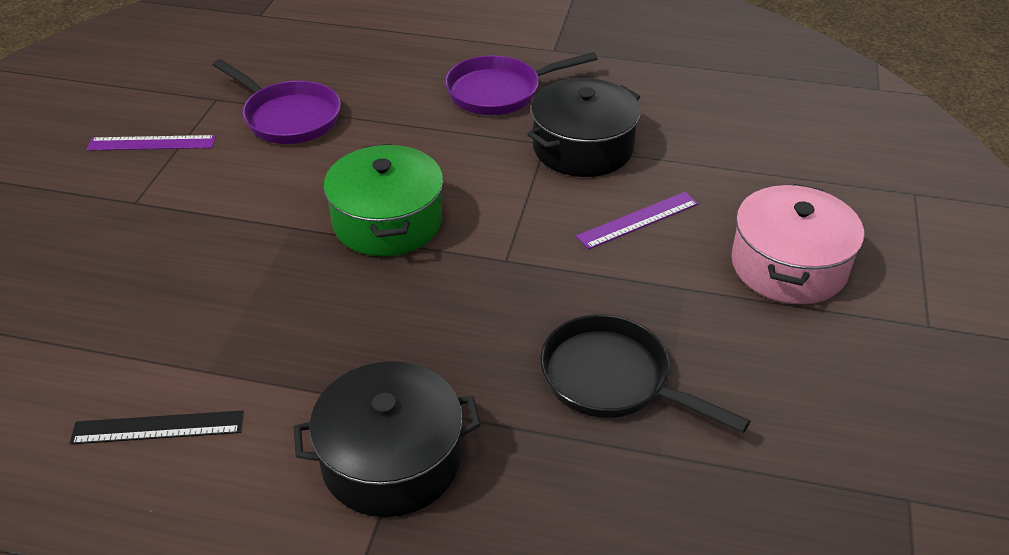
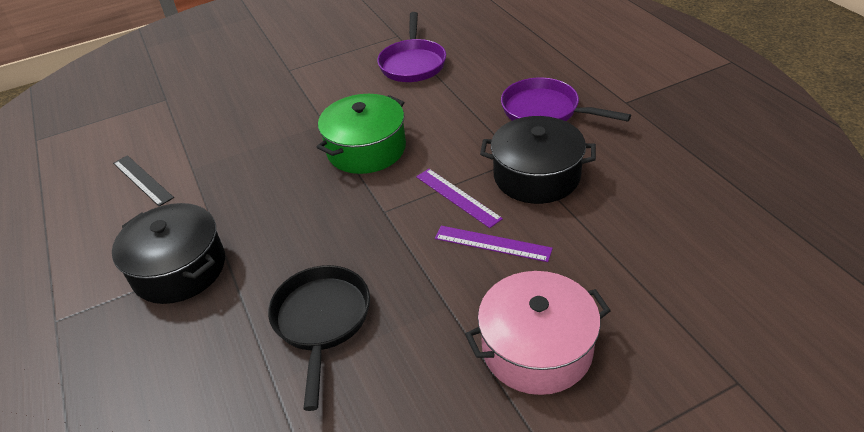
camera: 55 degrees right, 0 degrees up
purple ruler [87,135,216,151] -> purple ruler moved to [416,169,503,228]

